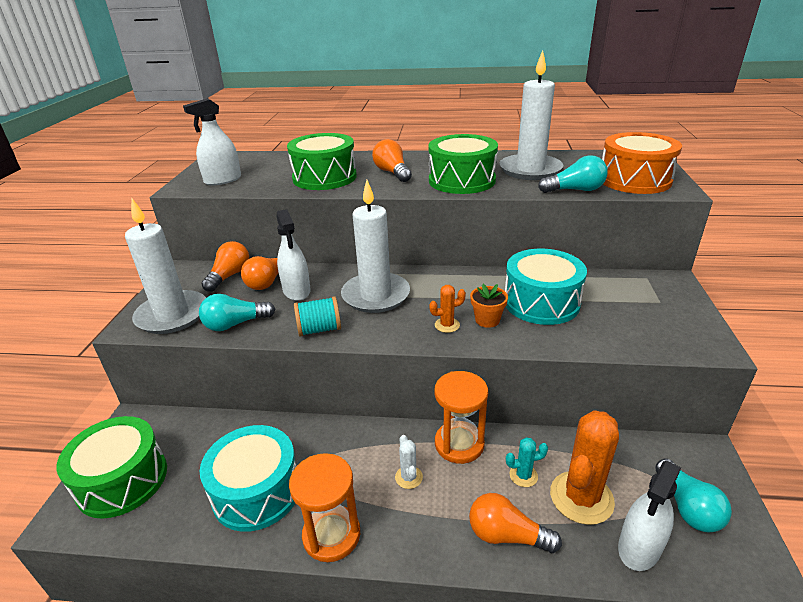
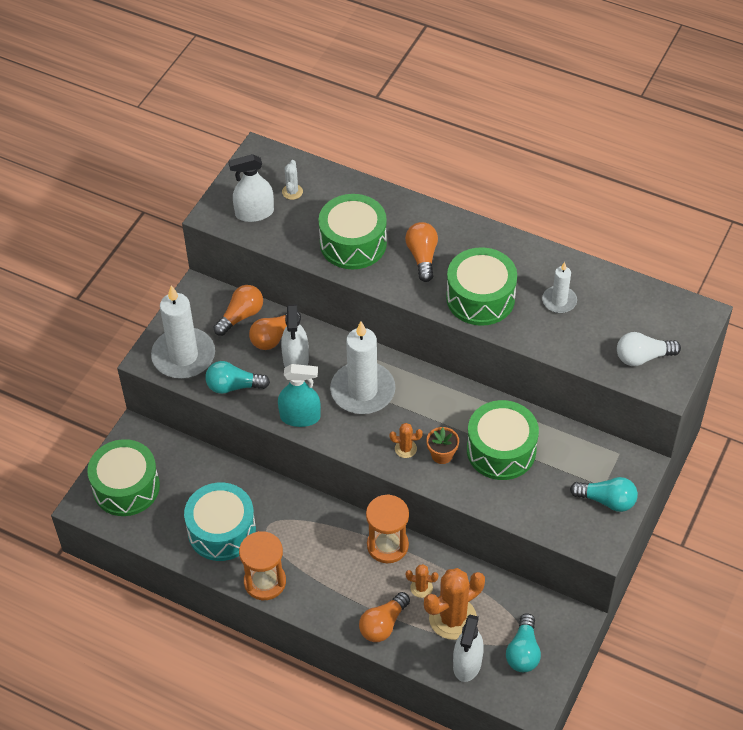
camera: 20 degrees right, 20 degrees up
turquoise spool [294,296,341,337] -> turquoise spray bottle [278,364,321,427]
white cactus [395,435,423,489] -> white cactus moved to [282,160,303,200]
orange light bulb [469,493,562,553] -> orange light bulb turned 90 degrees counterclockwise [359,592,410,642]
white candle [500,50,563,180] -> white candle [542,262,577,313], size x0.53
turquoise drum [505,249,587,325] -> green drum [467,400,539,480]
turquoise cactus [506,437,548,487] -> orange cactus [406,564,438,598]
turquoise light bulb [538,155,608,193] -> turquoise light bulb moved to [570,477,638,512]
orange drum [602,132,682,194] -> white light bulb [617,332,681,366]
white spray bottle [618,461,681,571] -> white spray bottle turned 45 degrees counterclockwise [453,615,484,682]

